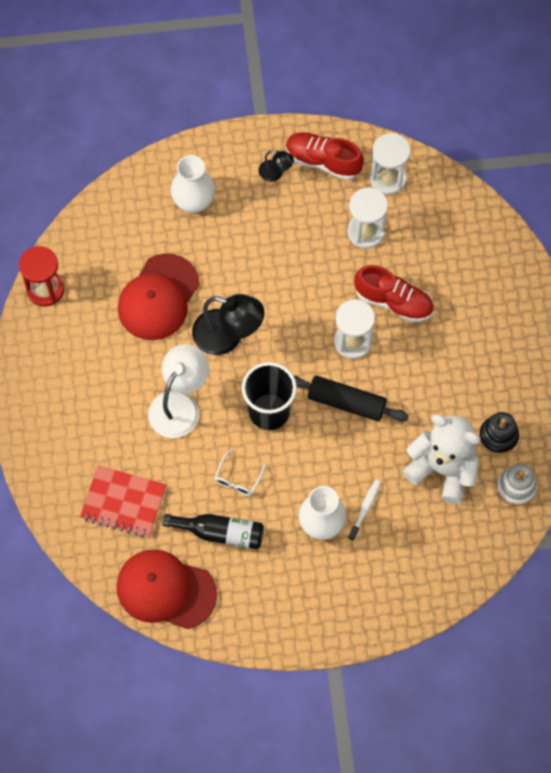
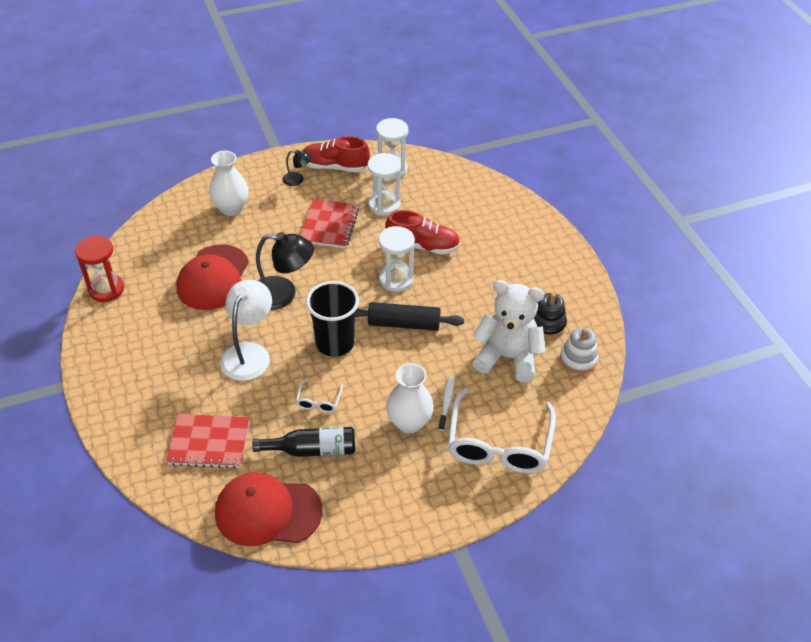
camera: 15 degrees left, 20 degrees down
none -> red notebook [300,199,359,249]
none -> white glasses [448,388,556,474]

